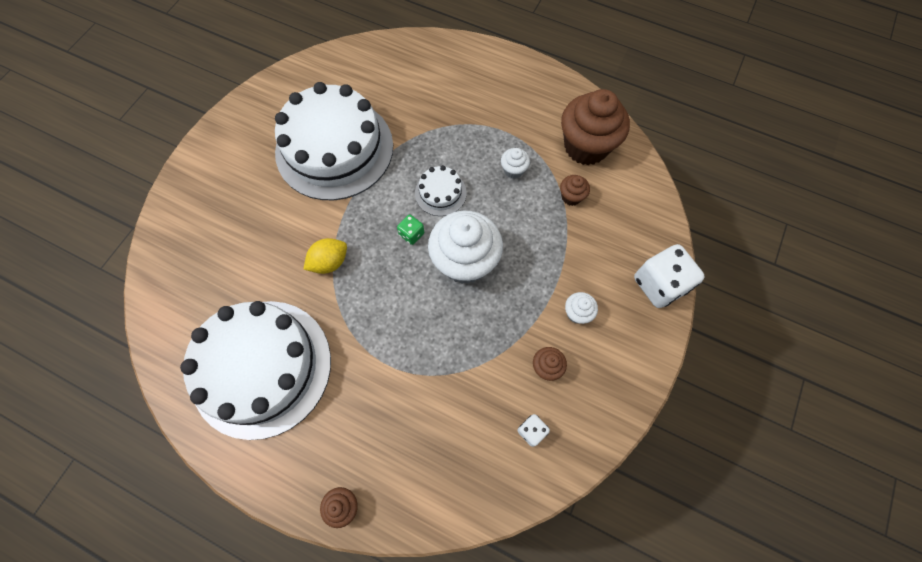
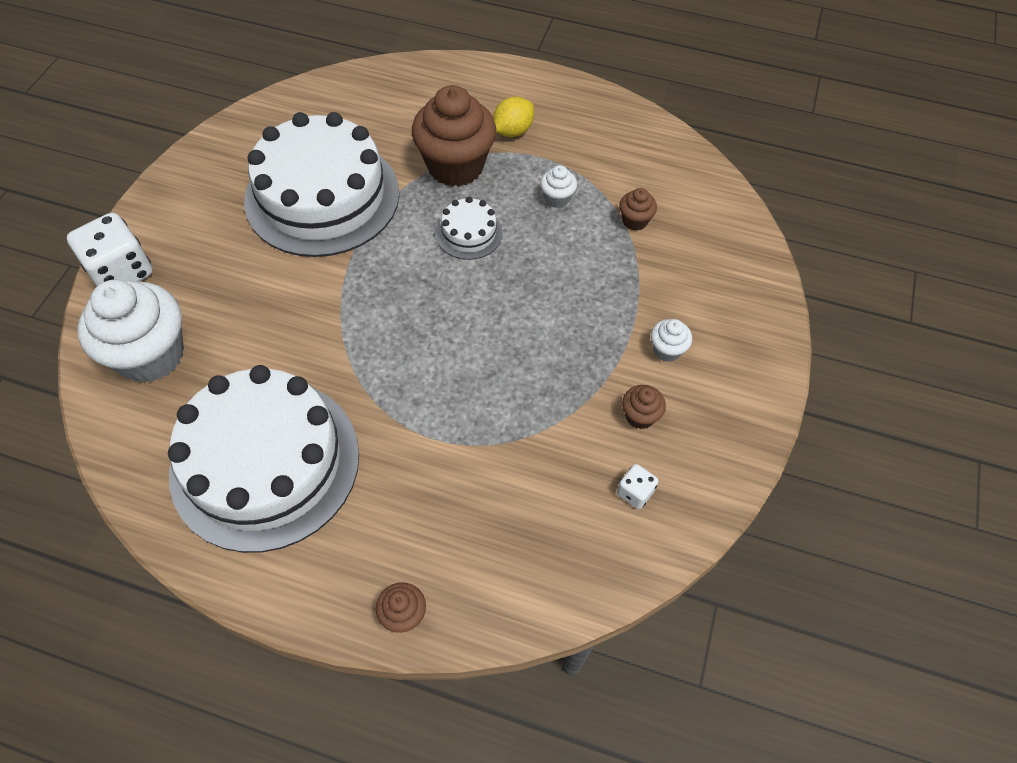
camera: 10 degrees left, 10 degrees down
yellow lemon [303,238,347,274] -> yellow lemon moved to [493,97,534,137]
green dice [397,215,424,245] -> none
white cupcake [428,211,503,284] -> white cupcake moved to [77,279,184,383]
brown cupcake [561,89,630,165] -> brown cupcake moved to [412,85,496,187]
white dice [634,244,705,308] -> white dice moved to [67,213,153,287]

